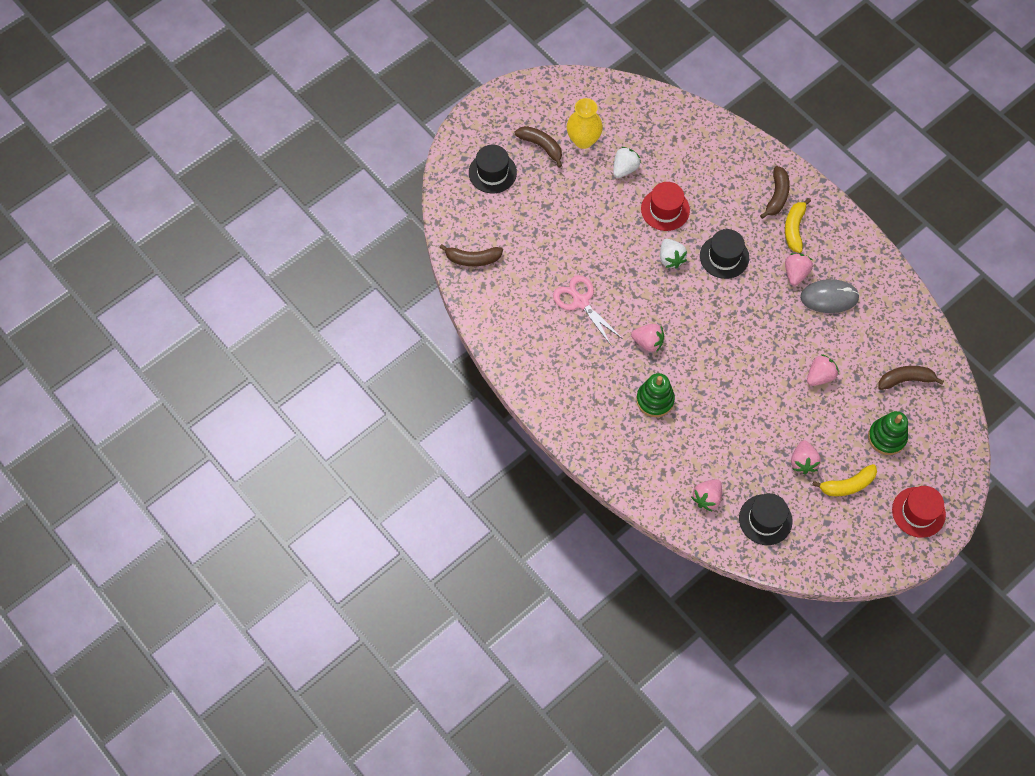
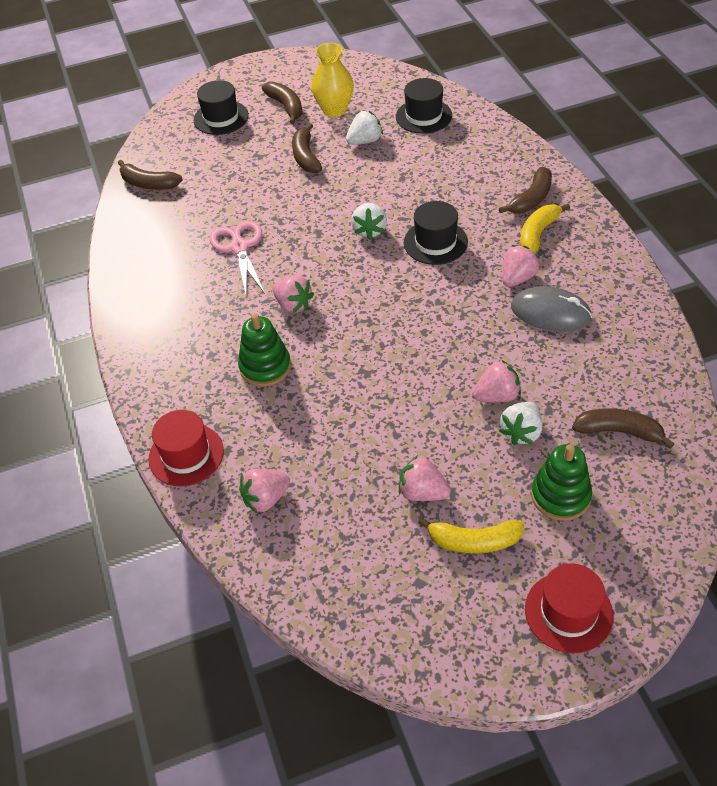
camera: 25 degrees right, 15 degrees down
red hat [641,182,690,231] -> red hat moved to [149,410,224,487]
black hat [739,493,793,545] -> black hat moved to [396,78,452,134]
pink strawberry [791,441,821,474] -> pink strawberry turned 90 degrees clockwise [399,455,451,501]
none -> brown banana [292,123,322,173]
none -> white strawberry [499,402,543,445]

